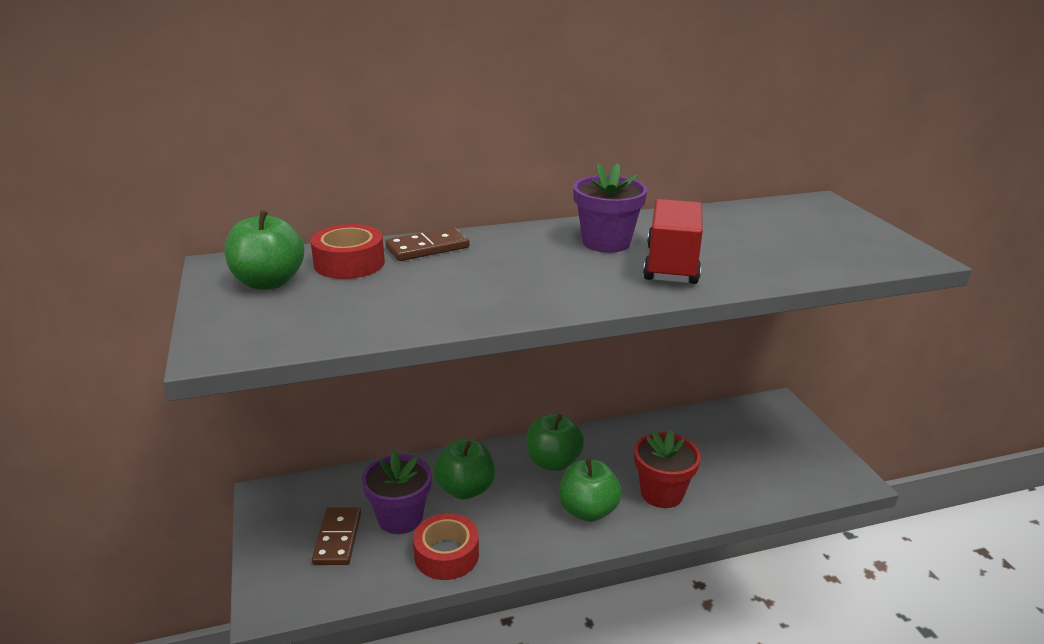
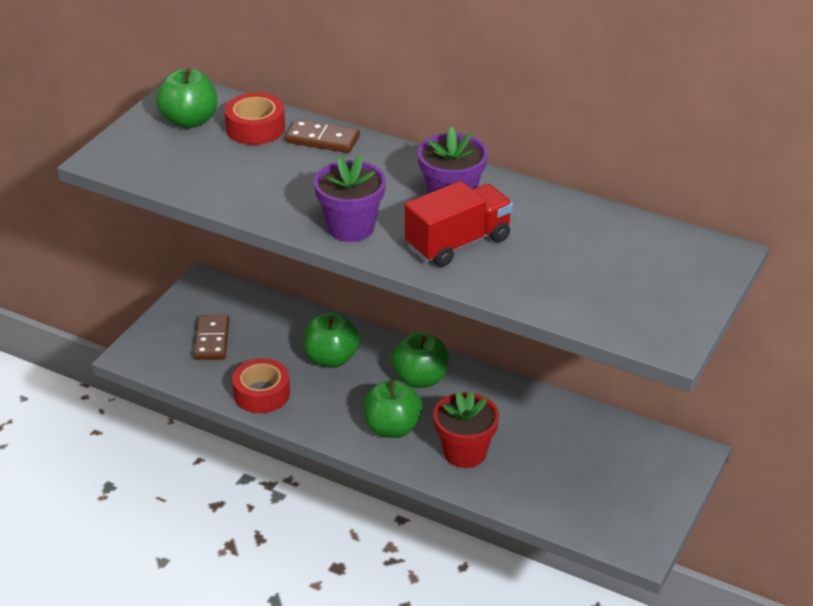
camera: 45 degrees right, 10 degrees up
brown domino [312,508,361,565] -> brown domino turned 45 degrees counterclockwise [194,315,230,360]
purple flower pot [362,451,432,534] -> purple flower pot moved to [314,156,386,242]

